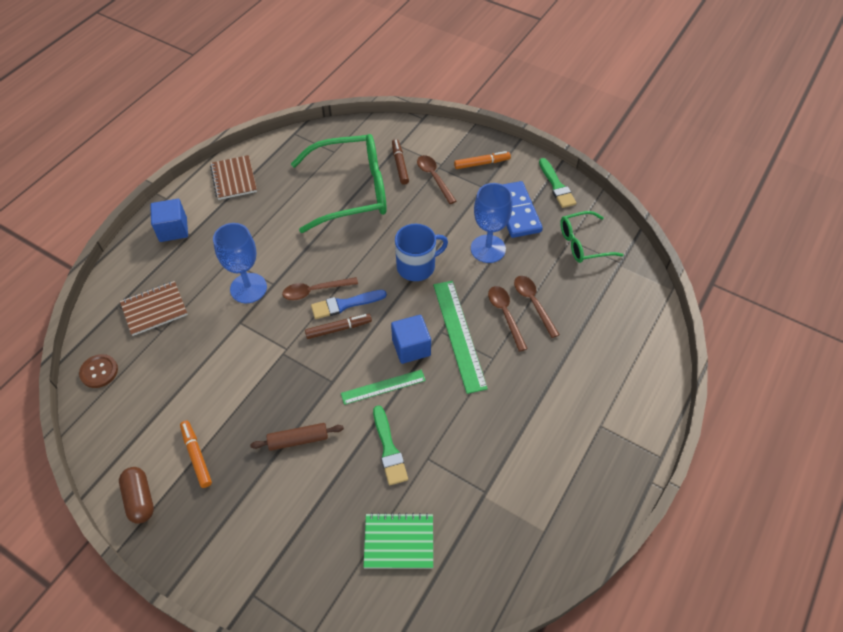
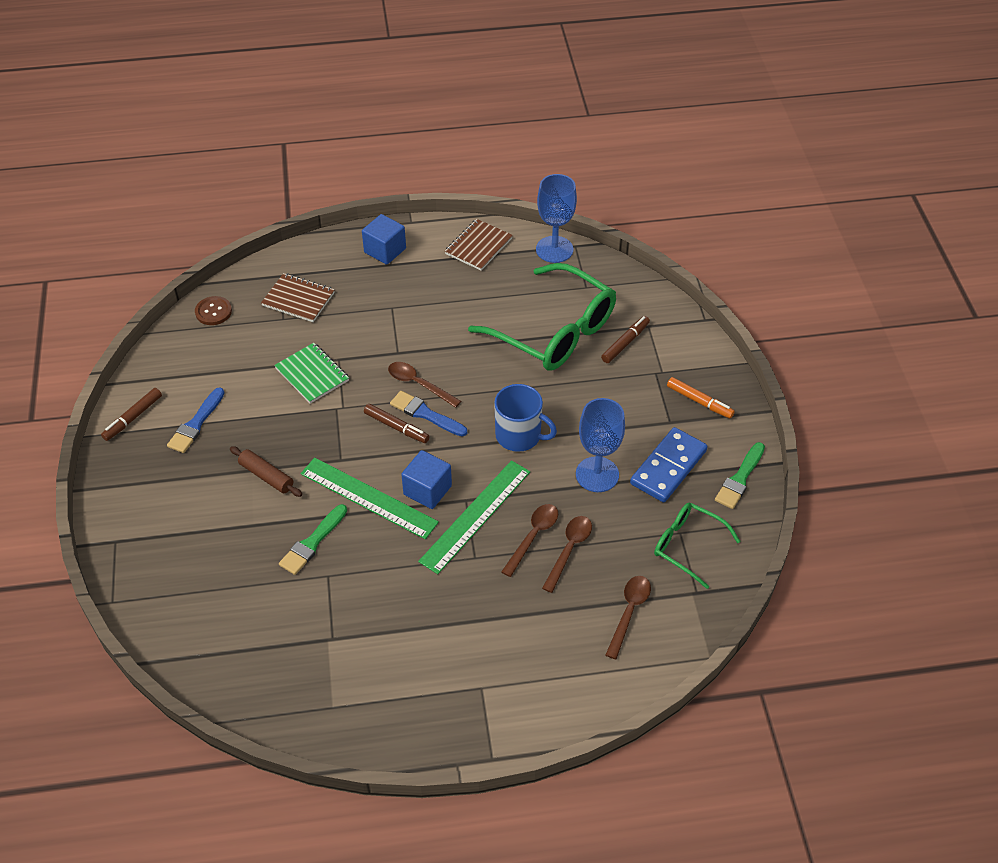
camera: 50 degrees right, 5 degrees down
brown capsule [119,467,154,524] -> brown marker [101,388,162,441]
orange marker [180,421,212,488] -> blue brush [167,387,224,453]
blue goblet [213,223,267,303] -> blue goblet moved to [536,174,577,263]
green ruler [341,369,426,405] -> green ruler [301,458,439,539], size x1.62
green notebook [363,513,433,569] -> green notebook moved to [274,343,349,404]
brown spoon [417,155,456,204] -> brown spoon moved to [606,576,651,659]

